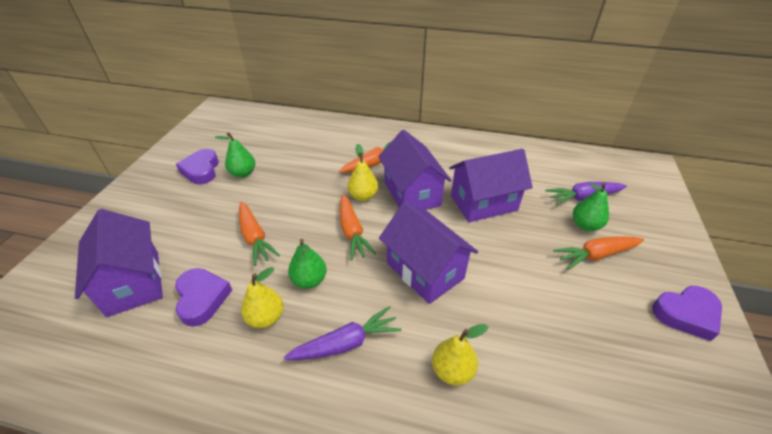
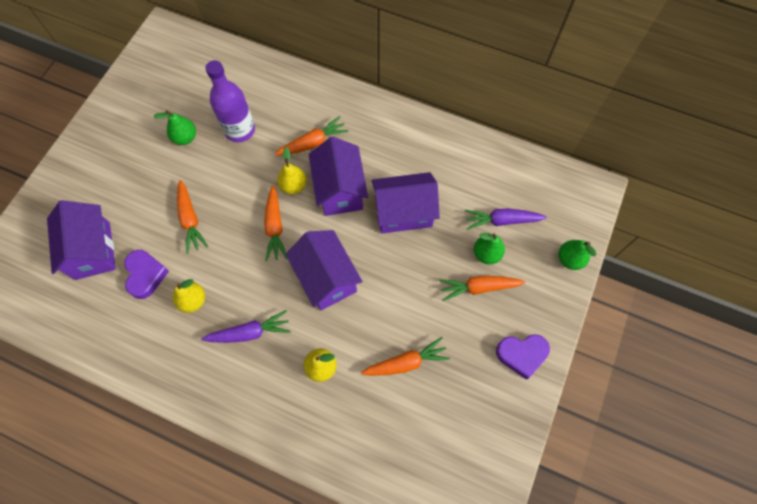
camera: 10 degrees right, 25 degrees up
purple heart [176,149,219,184] -> none
green pear [288,239,327,289] -> green pear moved to [558,240,597,270]
none -> purple bottle [205,60,255,142]
none -> orange carrot [361,337,450,376]

